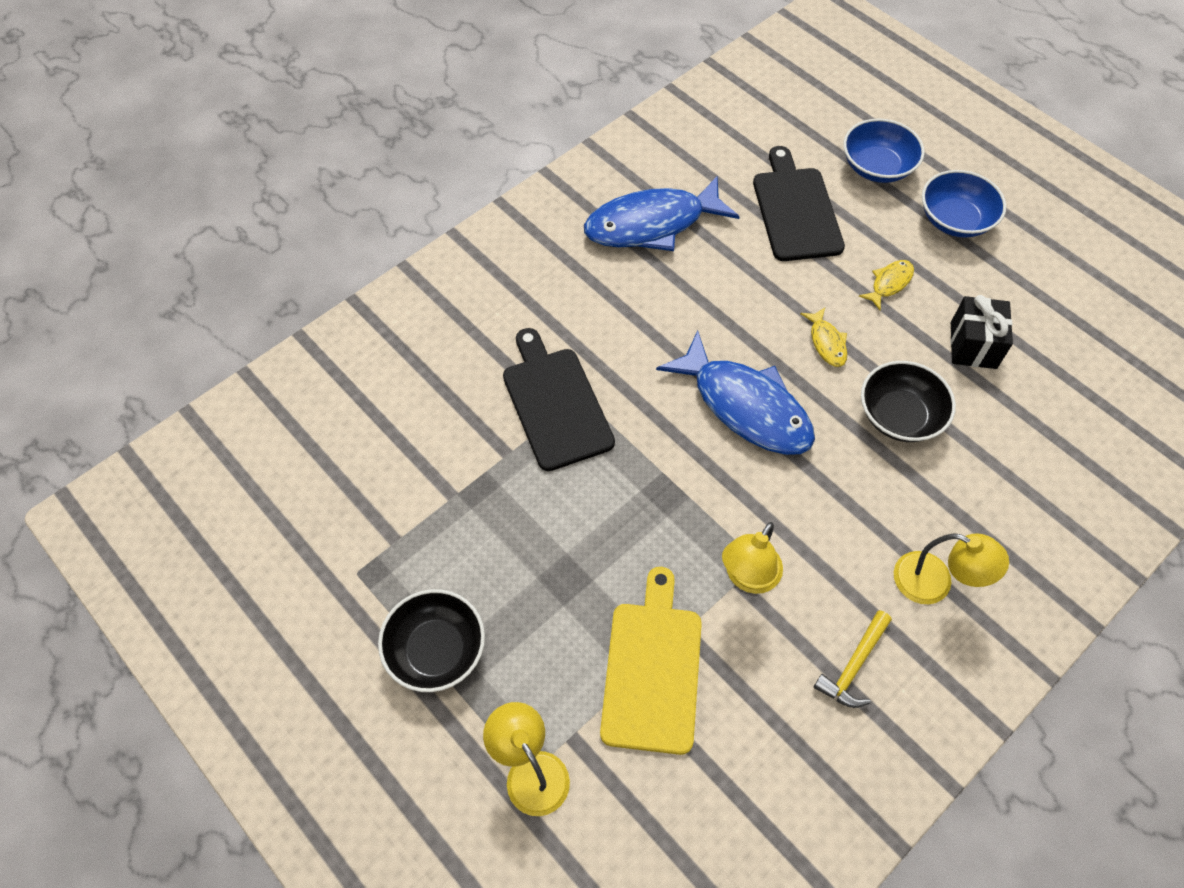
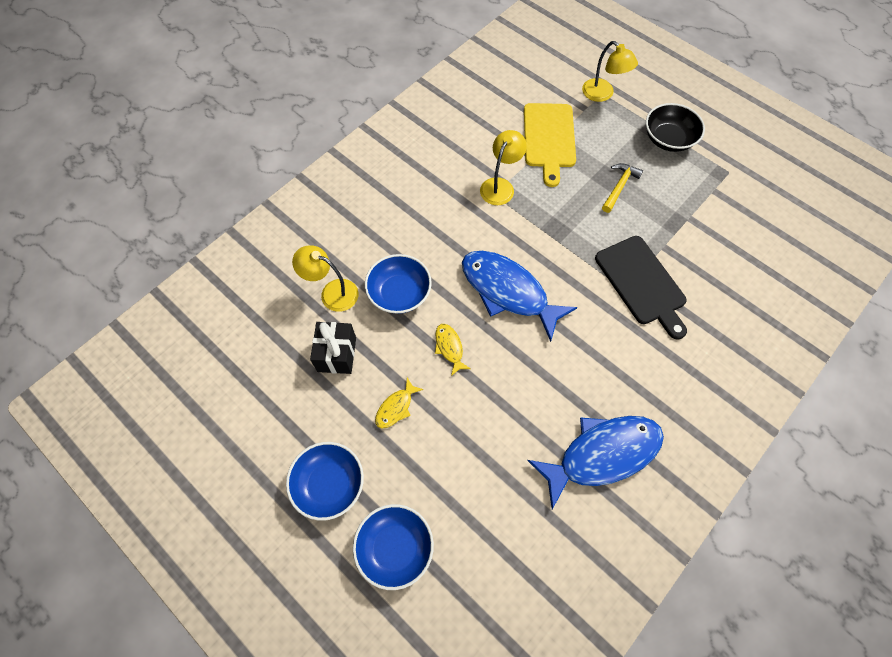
camera: 175 degrees right, 5 degrees up
black cutting board [753,146,845,261] -> none
yellow hammer [814,610,892,708] -> yellow hammer moved to [602,163,643,213]
black bowl [861,361,956,442] -> blue bowl [365,254,432,314]
yellow lamp [894,533,1009,604] -> yellow lamp moved to [292,246,359,312]

